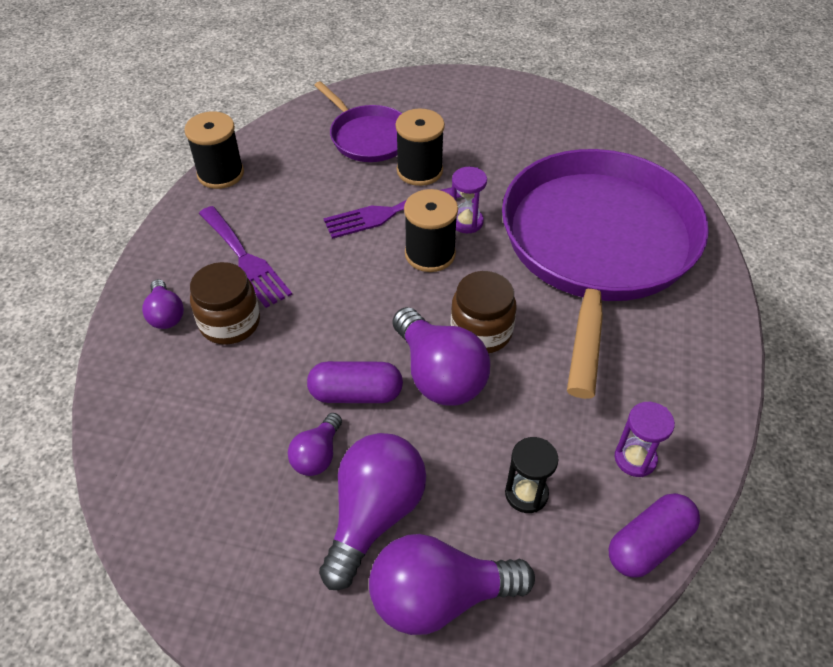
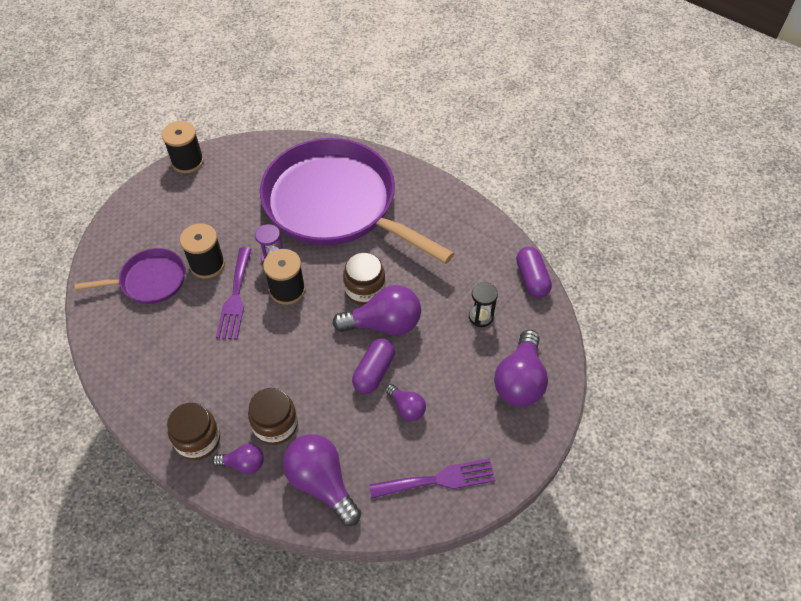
camera: 65 degrees left, 5 degrees up
black spool [184,112,244,189] -> black spool moved to [162,121,204,173]
purple fork [199,206,292,308] -> purple fork moved to [369,458,496,498]
purple light bulb [319,433,426,590] -> purple light bulb moved to [283,434,361,526]
purple hourglass [615,402,675,477] -> none
none -> brown jar [167,403,220,460]

